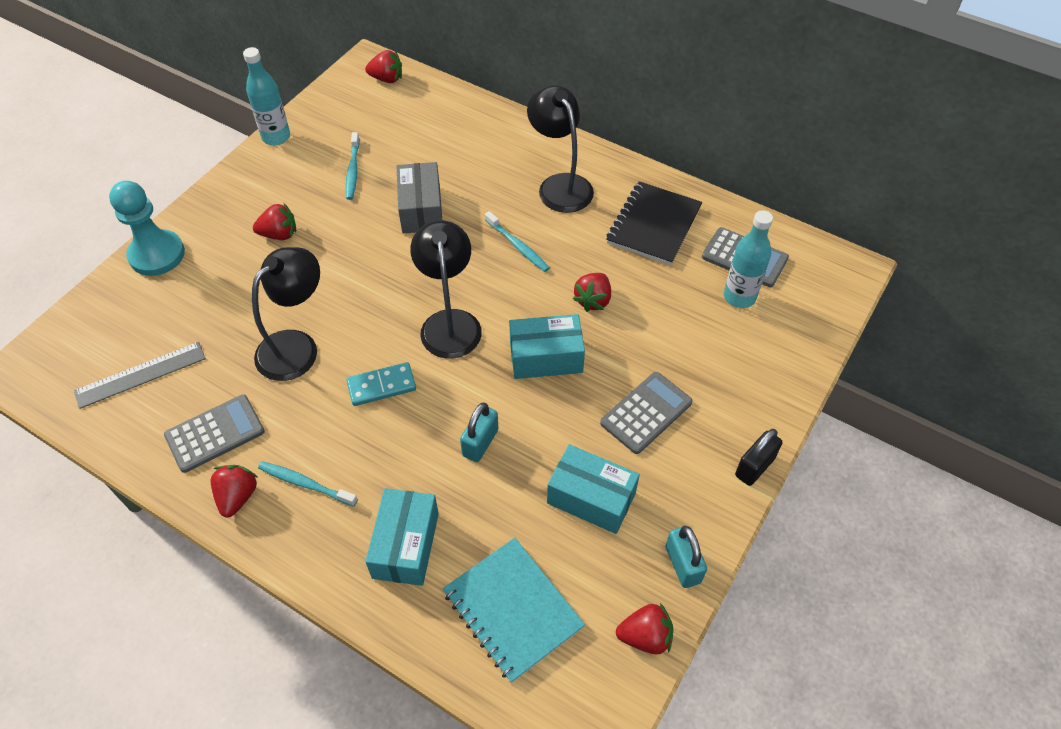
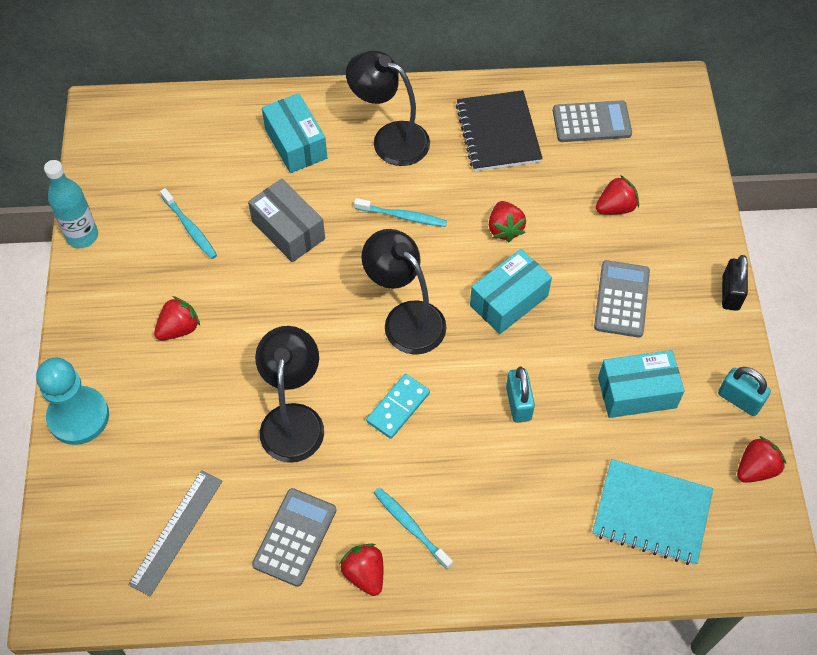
camera: 35 degrees left, 5 degrees up
turquoise toothbrush [258,461,358,507] -> turquoise toothbrush turned 60 degrees clockwise [374,487,453,569]
red strawberry [365,50,402,83] -> red strawberry moved to [596,175,639,215]
turquoise box [365,488,439,586] -> turquoise box moved to [262,93,327,173]
turquoise bottle [724,210,773,308] -> none

